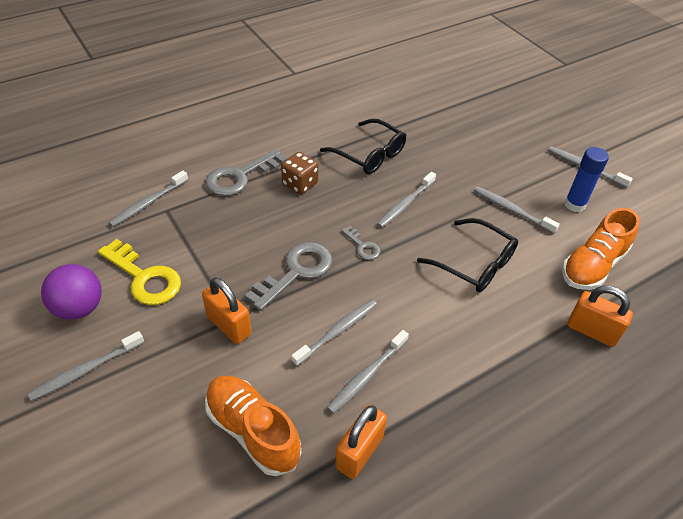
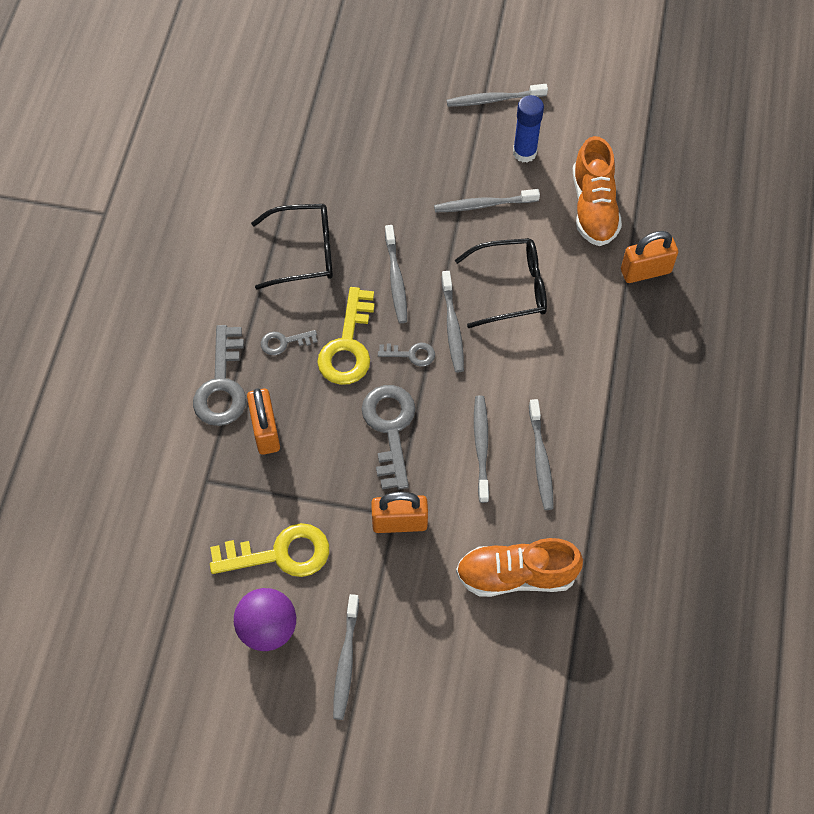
camera: 45 degrees left, 15 degrees up
grey toothbrush [109,171,188,227] -> grey toothbrush moved to [441,271,464,372]
brown dice [281,152,318,194] -> grey key [261,330,317,355]
orange padlock [335,405,387,479] -> orange padlock moved to [247,388,280,455]
none -> yellow key [317,287,375,385]

